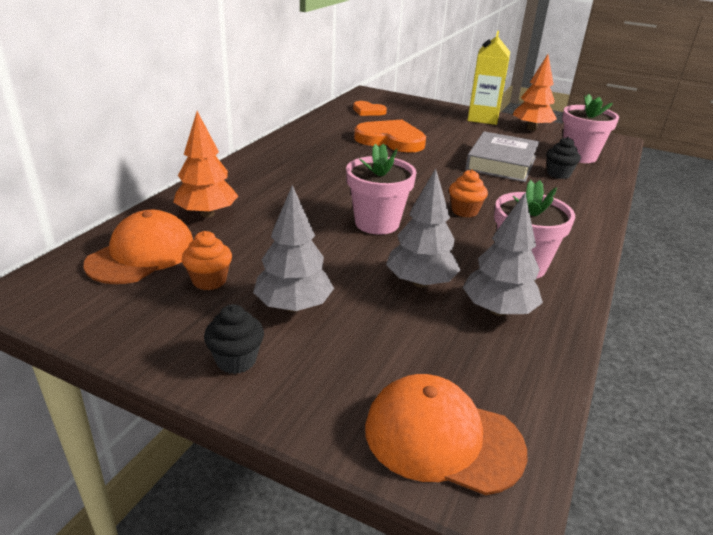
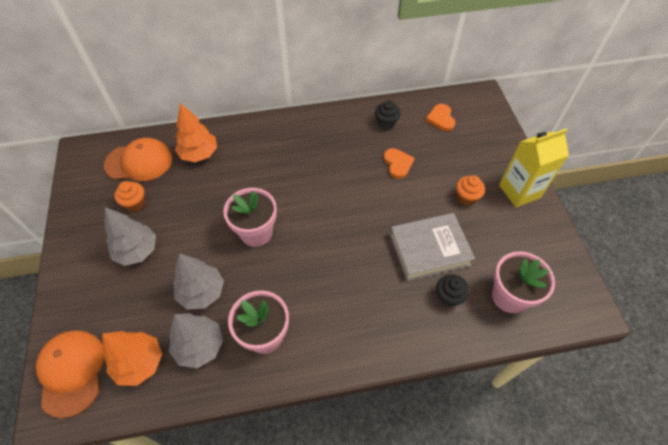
camera: 55 degrees right, 25 degrees up
black cupcake [204,304,264,374] -> black cupcake moved to [375,100,401,130]
orange heart [354,120,426,153] -> orange heart [383,148,415,179], size x0.55
orange cupcake [449,169,488,217] -> orange cupcake moved to [456,175,485,206]
orange tree [513,54,557,131] -> orange tree moved to [102,331,162,386]

